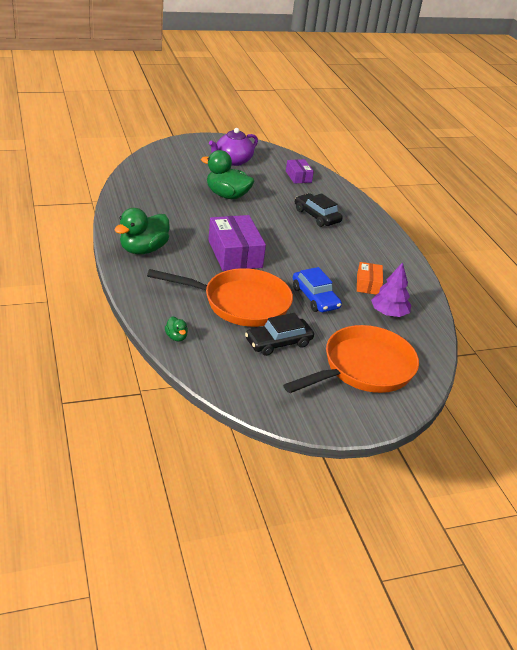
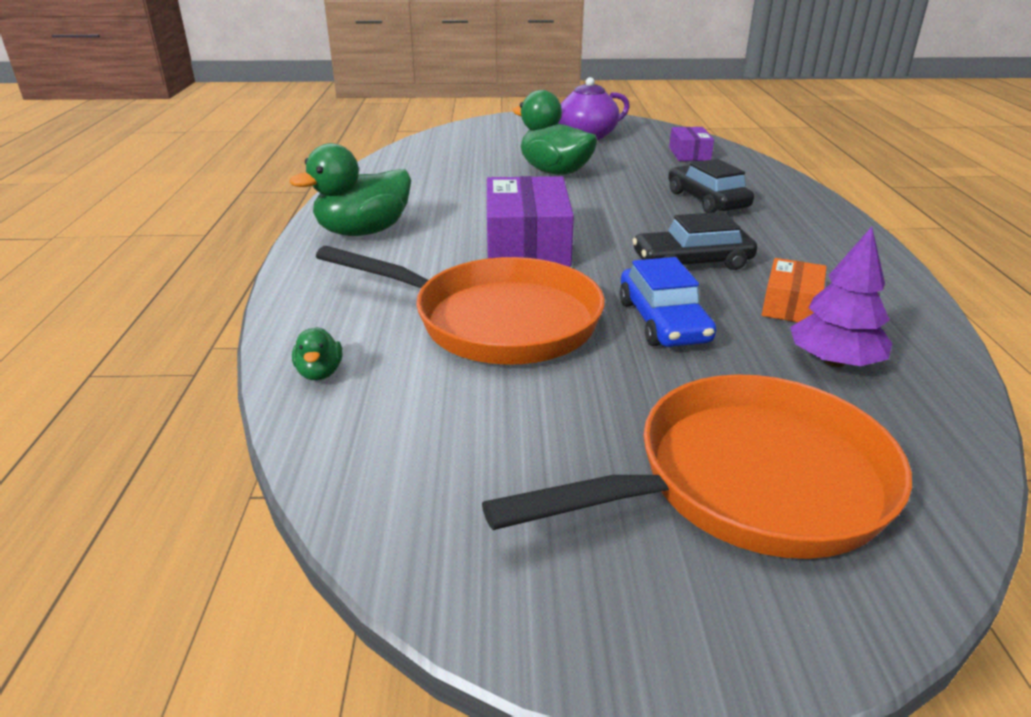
camera: 20 degrees right, 5 degrees down
black car [245,313,314,356] -> black car moved to [632,212,757,270]

